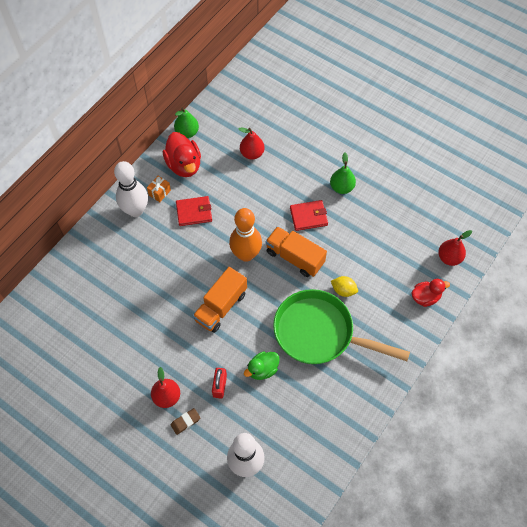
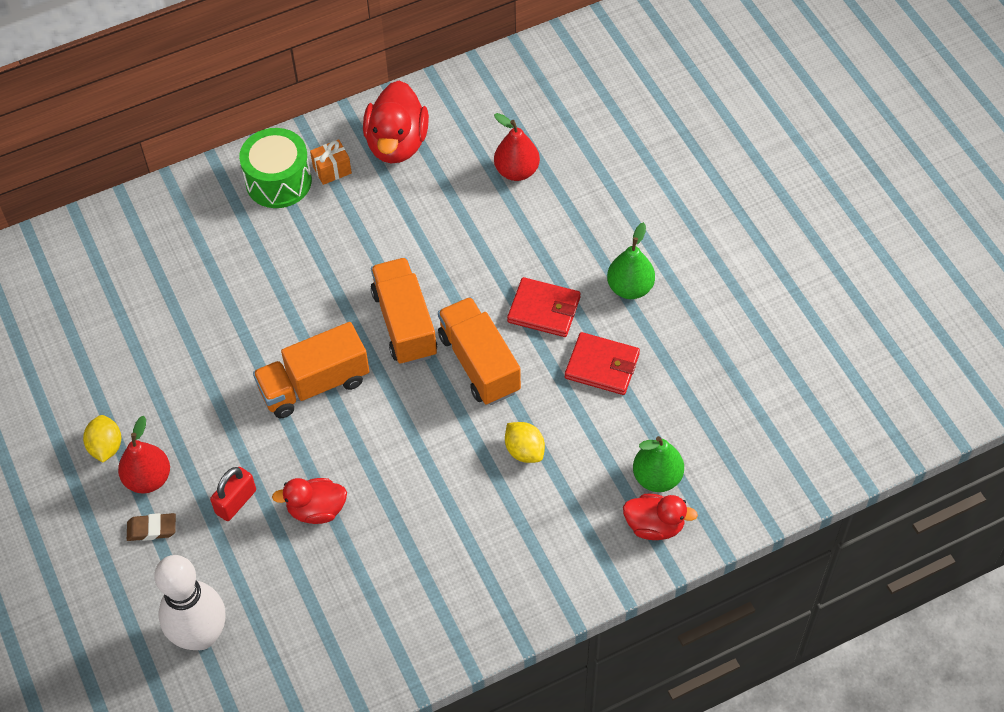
camera: 30 degrees right, 5 degrees down
white bowling pin [114,161,148,217] -> green drum [239,128,312,208]
green pear [174,107,199,138] -> green pear moved to [633,436,684,492]
red wallet [176,196,212,226] -> red wallet moved to [565,332,640,395]
orange bowling pin [229,208,262,262] -> orange truck [371,257,437,365]
green duck [244,352,280,380] -> red duck [272,478,347,524]
green pan [273,289,410,364] -> none
red pear [438,230,472,266] -> none
none -> yellow lemon [83,415,121,462]

